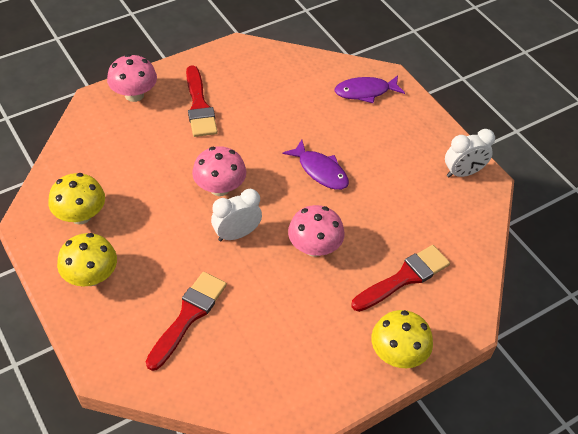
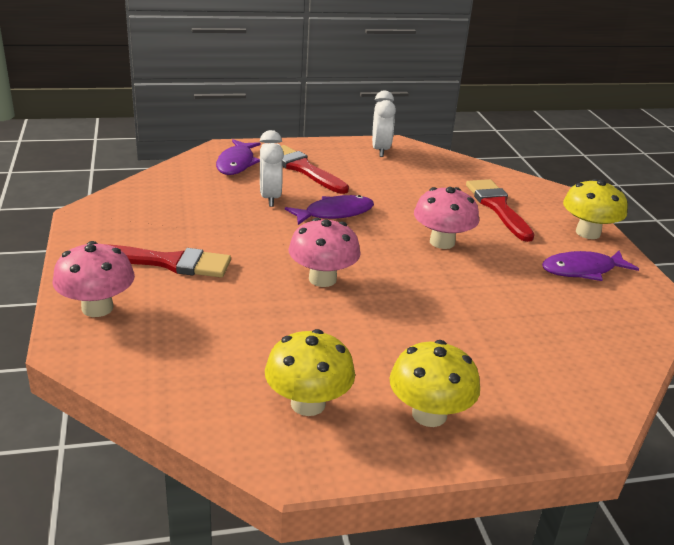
camera: 70 degrees left, 20 degrees down
red brush [146,272,227,371] -> red brush moved to [281,145,349,194]
white clock [211,189,262,241] -> white clock moved to [260,130,284,207]
none -> purple fish [542,250,639,281]

